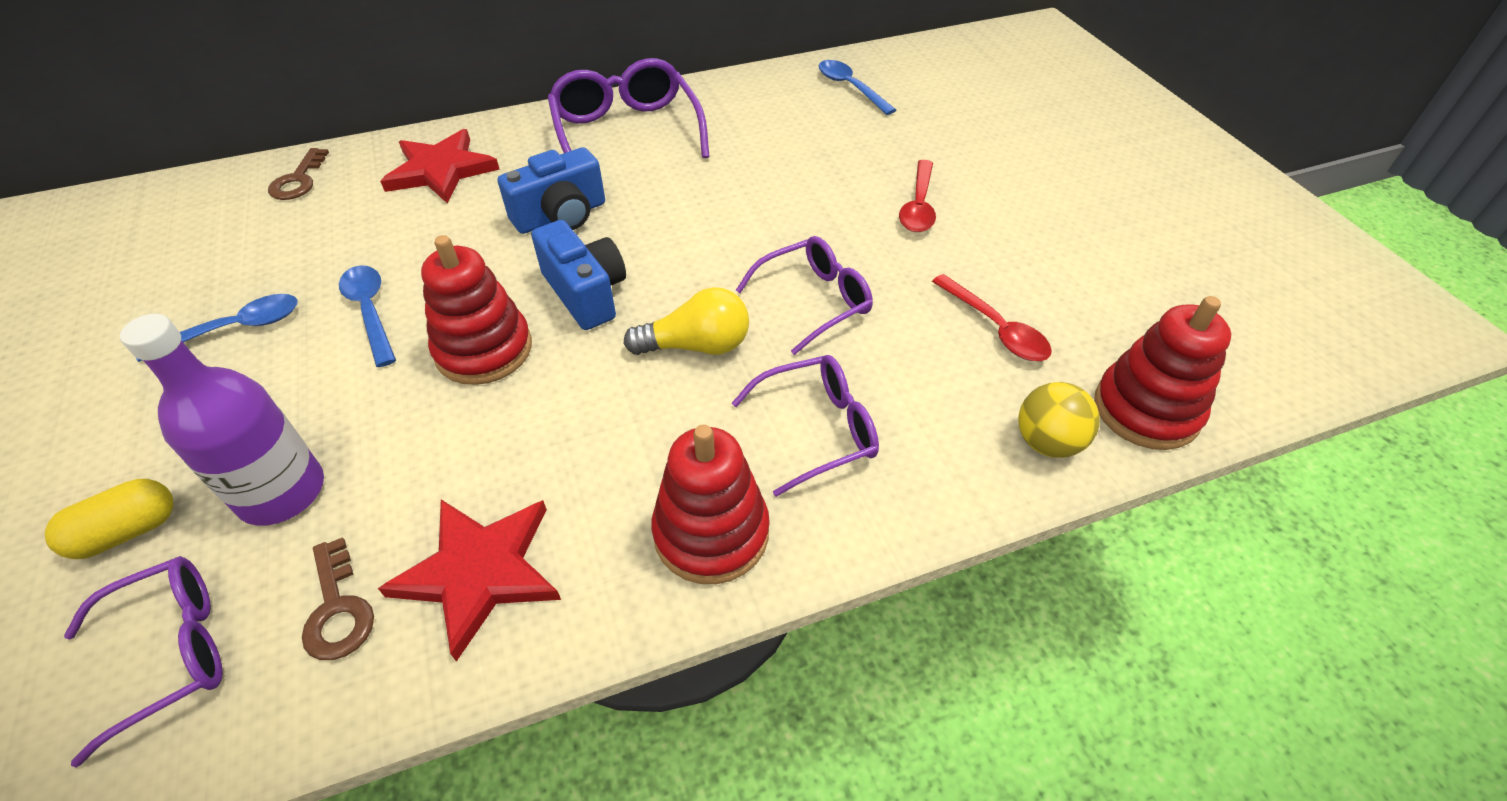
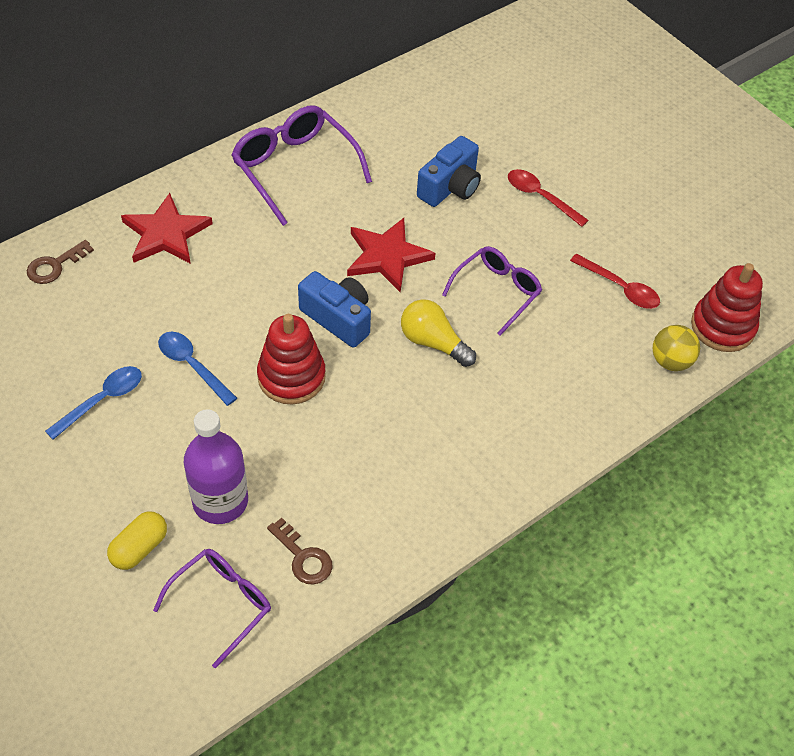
camera: 20 degrees left, 5 degrees up
brown key [268,148,329,200] -> brown key turned 60 degrees clockwise [27,240,94,284]
red star [378,499,561,662] -> red star moved to [347,218,436,293]
blue camera [498,147,605,234] -> blue camera moved to [417,136,481,207]
yellow light bulb [624,287,749,355] -> yellow light bulb turned 120 degrees counterclockwise [401,299,476,367]
red stacking toy [651,425,770,584] -> none
purple glasses [732,355,879,497] -> none
blue spoon [819,60,896,115] -> none
red spoon [899,160,936,232] -> red spoon turned 135 degrees clockwise [508,169,589,227]

